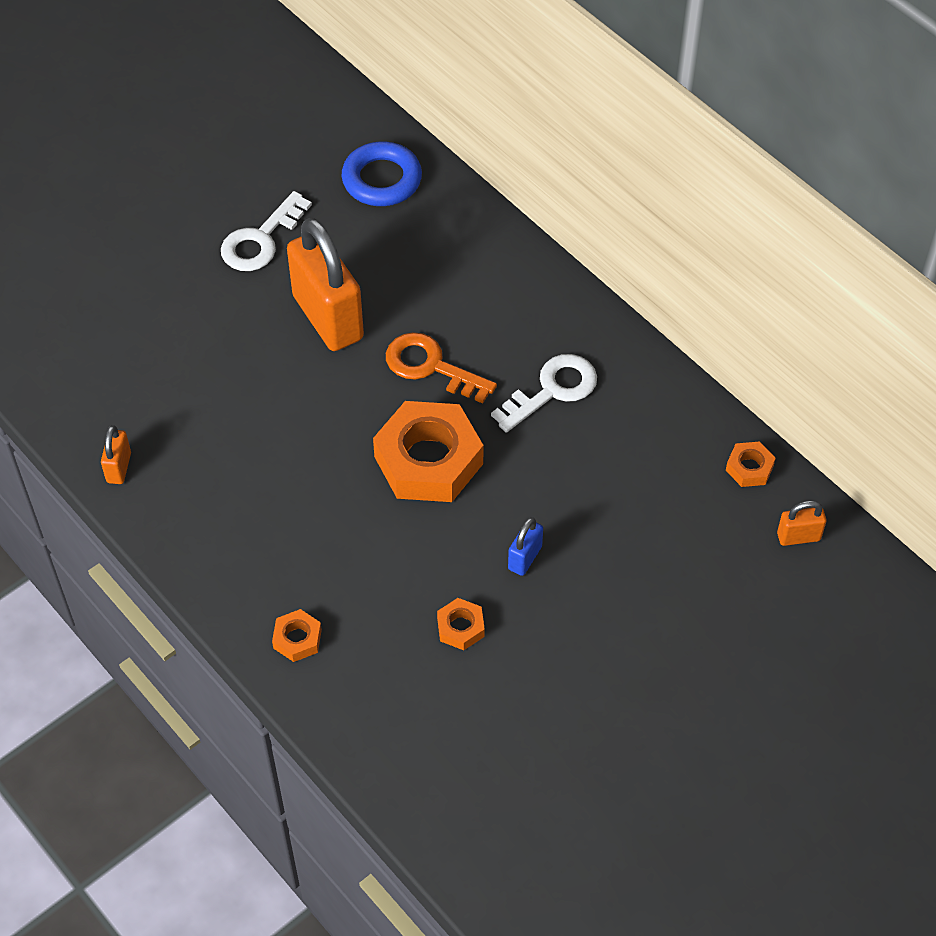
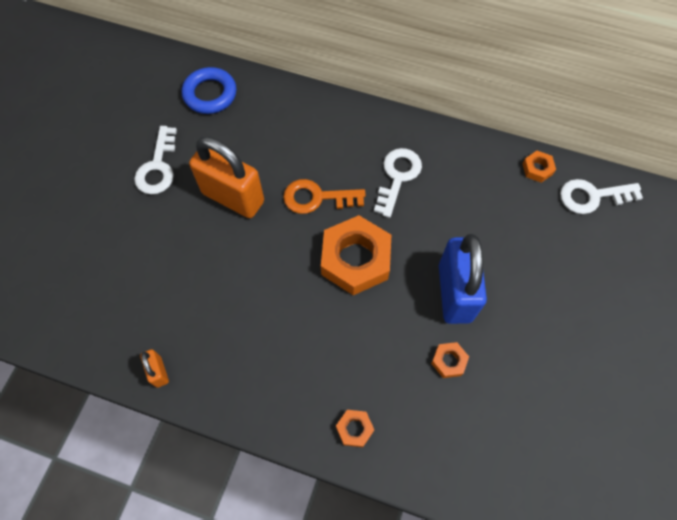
camera: 30 degrees left, 10 degrees up
blue padlock [508,517,543,576] -> blue padlock [439,234,487,324], size x2.28
orange padlock [777,501,826,546] -> white key [560,179,643,214]

